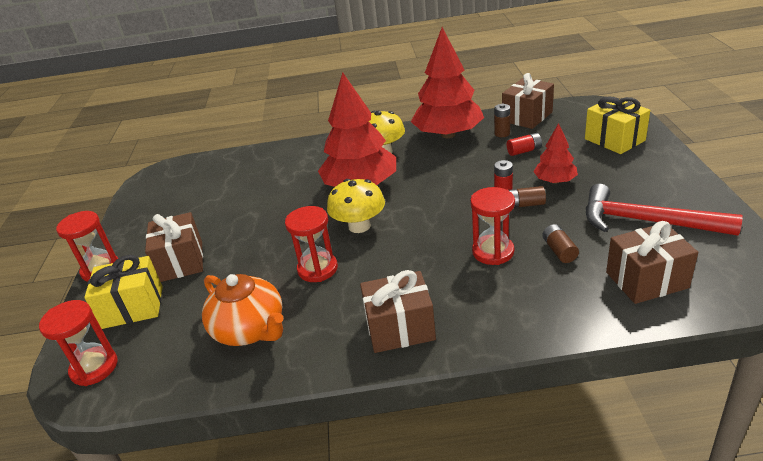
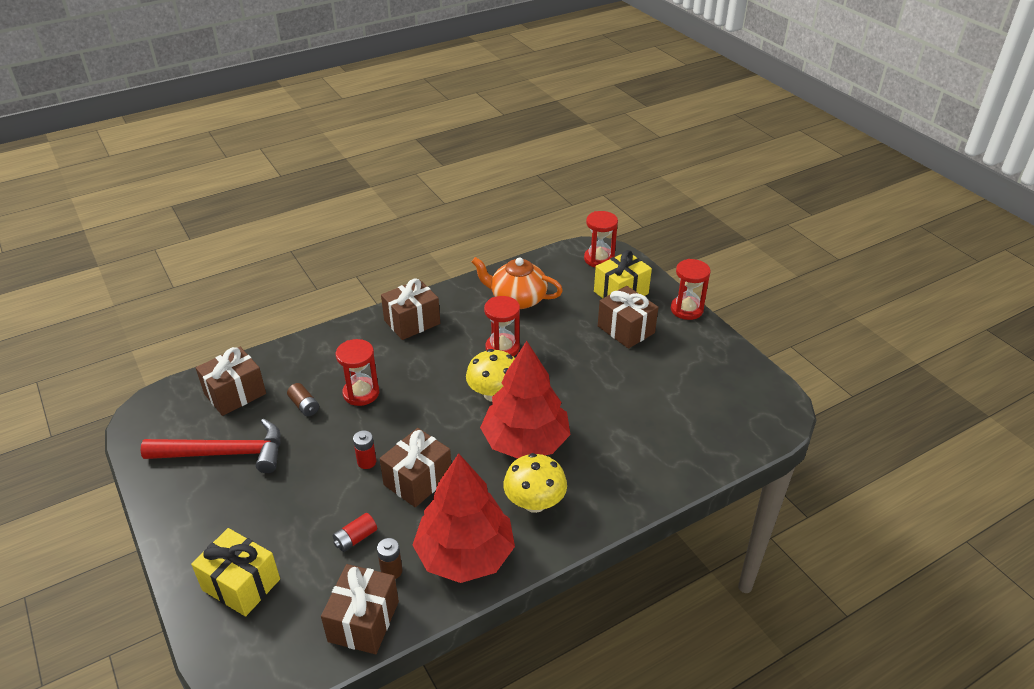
camera: 150 degrees right, 5 degrees up
brown battery [509,186,546,208] -> none
red tree [533,123,578,184] -> none
none -> brown gift [380,428,451,507]

